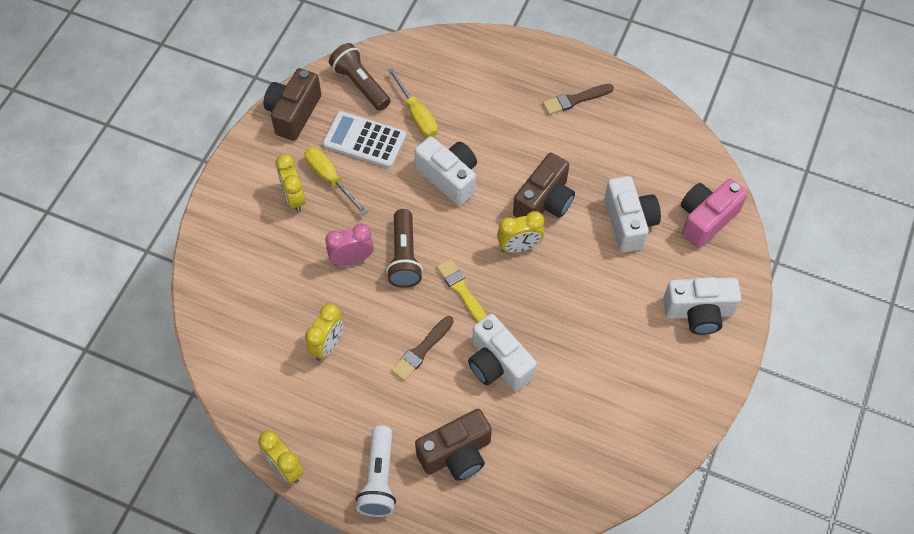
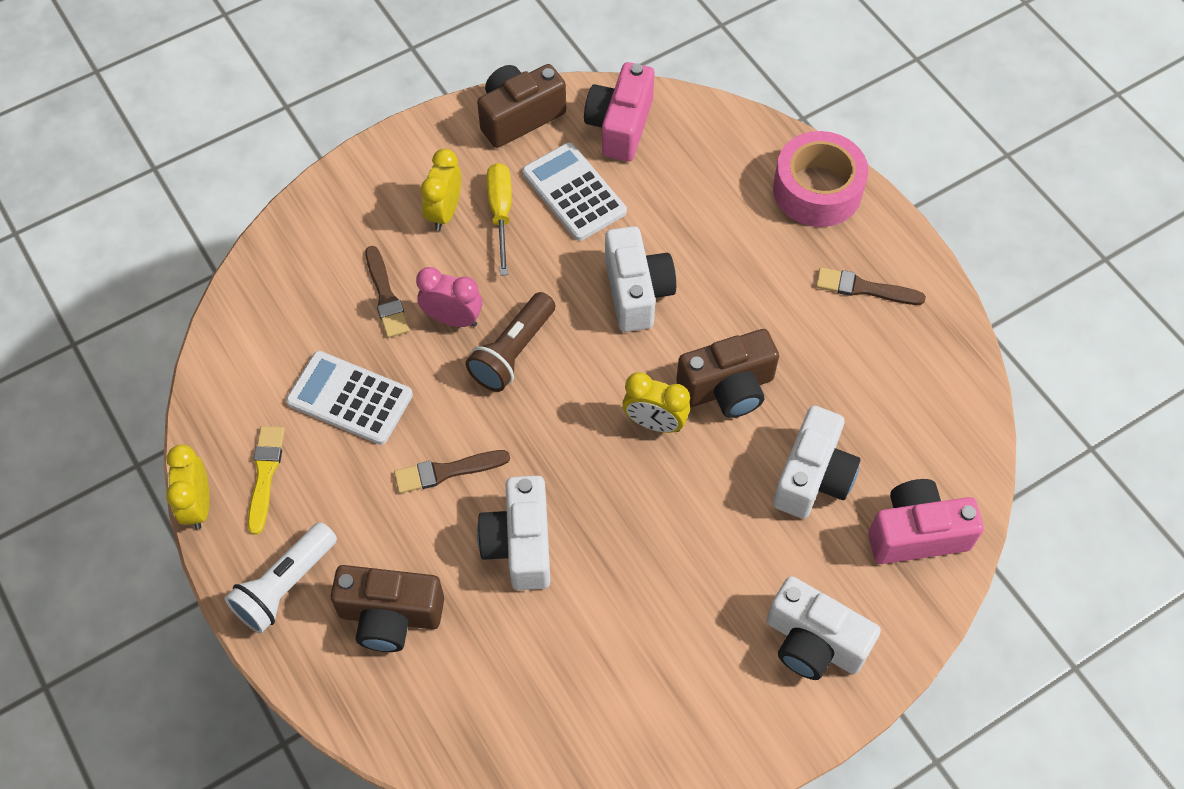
camera: 35 degrees right, 0 degrees up
yellow clock [305,304,344,361] -> white calculator [286,351,413,445]
brown flashlight [329,43,391,111] -> pink camera [584,62,655,161]
yellow screwdriver [388,68,438,137] -> none
yellow brush [436,259,487,323] -> yellow brush moved to [248,426,285,535]
none -> brown brush [365,246,409,338]
none -> pink tape [773,131,869,227]

